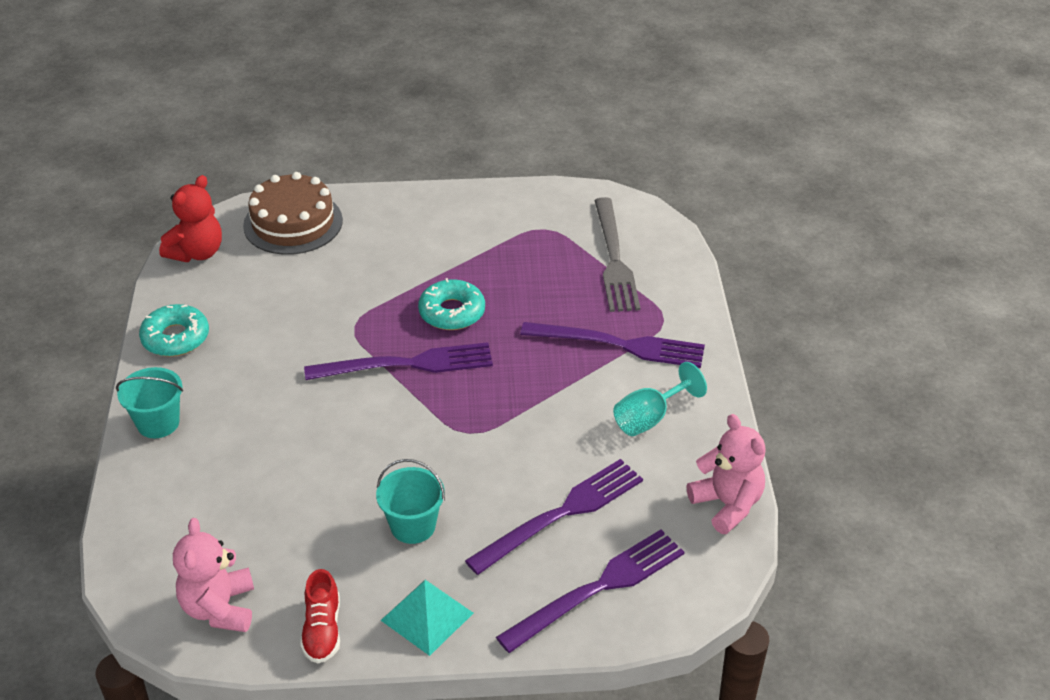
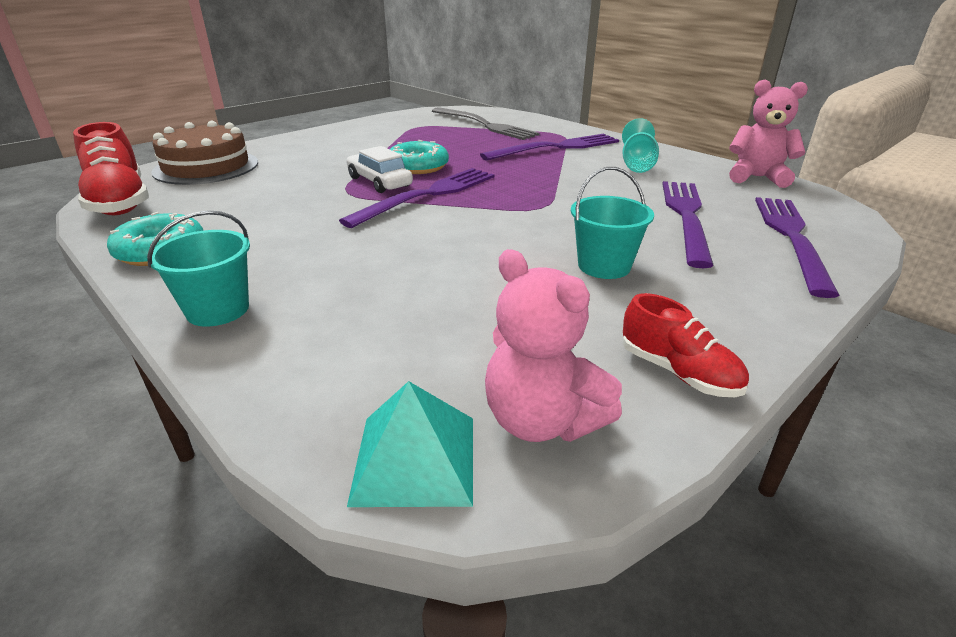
camera: 40 degrees left, 10 degrees down
red teddy bear [159,175,222,262] -> red shoe [73,122,149,215]
turquoise pyramid [381,580,474,656] -> turquoise pyramid moved to [347,381,473,507]
none -> white car [346,146,413,193]

